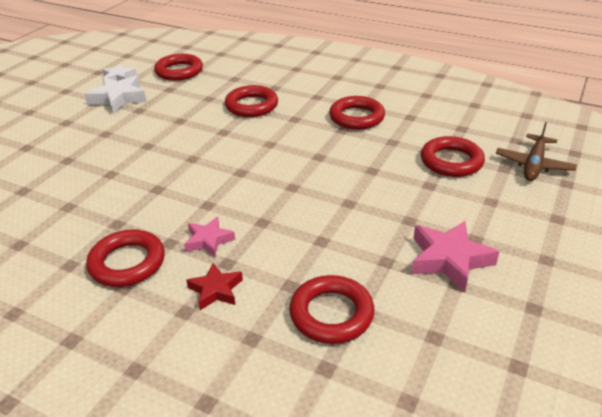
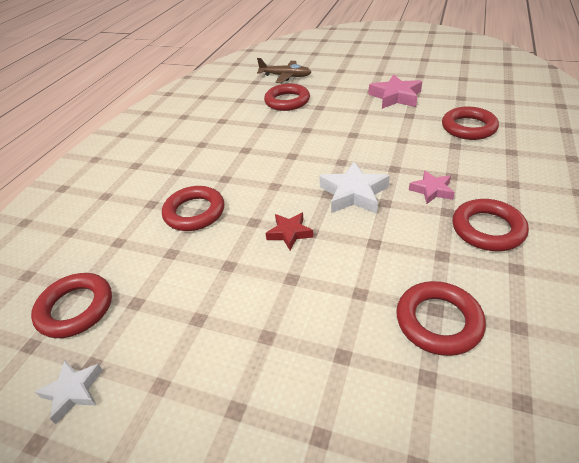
camera: 95 degrees left, 5 degrees up
white star [84,75,146,114] -> white star moved to [319,162,390,214]
red star [186,263,243,310] -> red star moved to [265,212,313,250]
red ring [329,96,385,130] -> red ring moved to [396,281,486,356]

